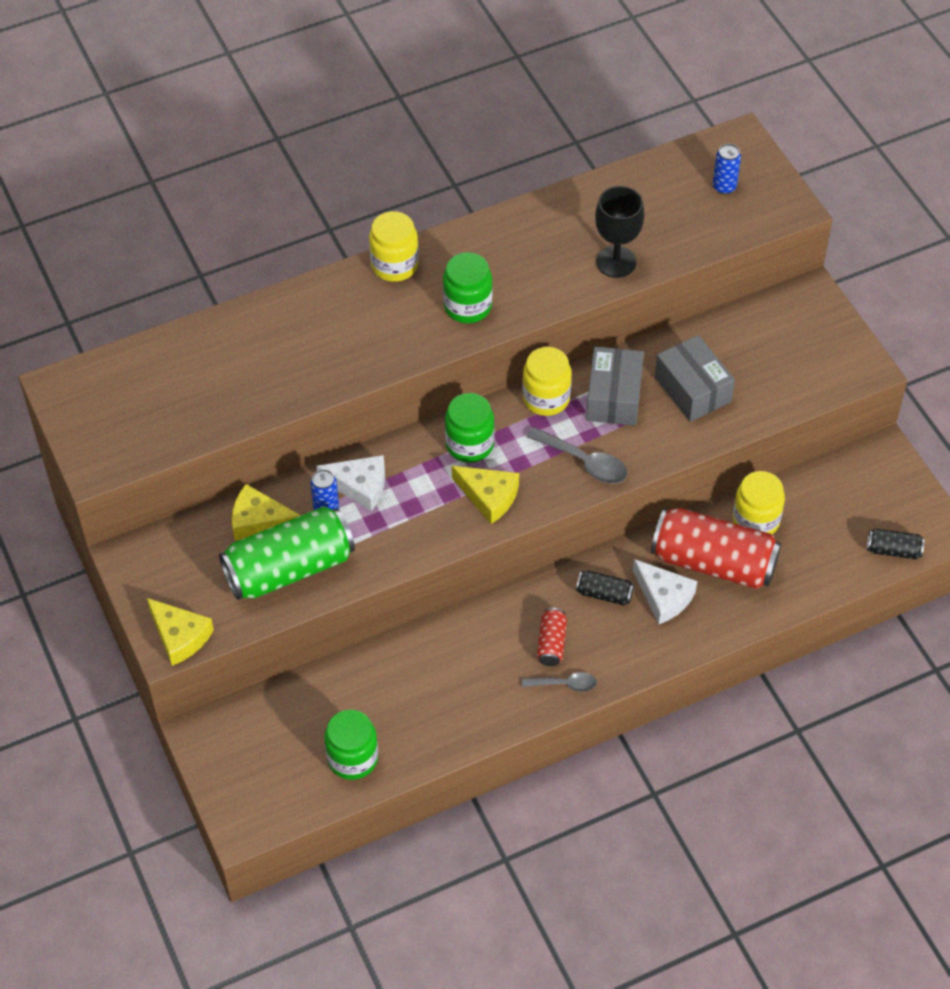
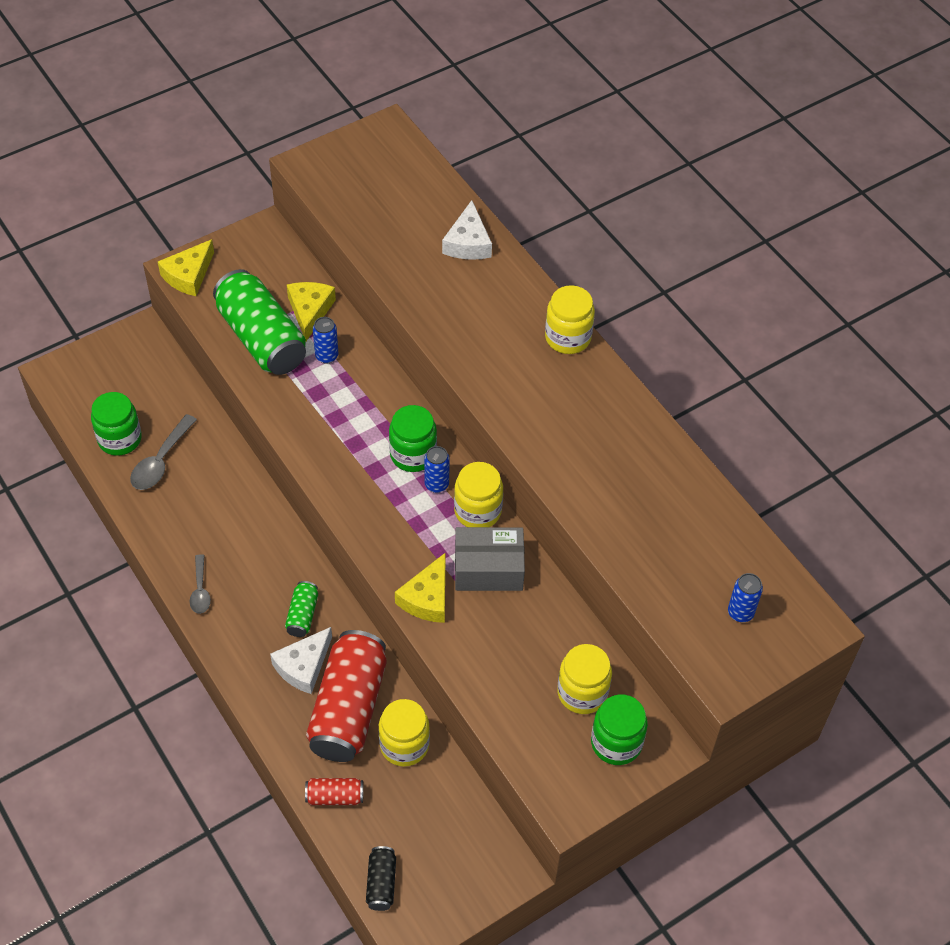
camera: 80 degrees right, 0 degrees up
white cheese [316,455,385,511] -> white cheese moved to [442,200,492,260]
green jar [443,252,492,323] -> green jar moved to [591,694,648,765]
yellow cheese [452,466,519,524] -> yellow cheese moved to [395,552,446,623]
grey spoon [527,427,627,484] -> grey spoon moved to [130,414,197,490]
red can [537,608,567,666] -> red can moved to [305,778,363,805]
black can [576,570,634,606] -> green can [285,581,318,637]
black goblet [595,186,644,278] -> none
grey box [655,335,735,422] -> none
none -> blue can [424,446,450,493]
none -> yellow jar [557,644,612,714]

